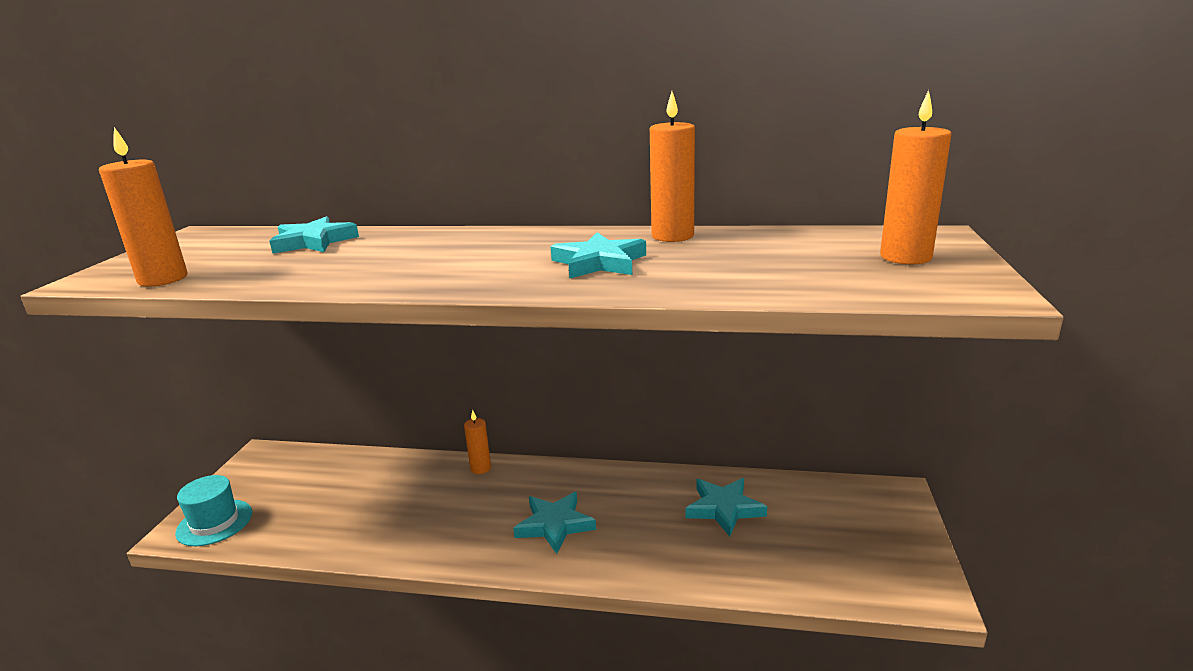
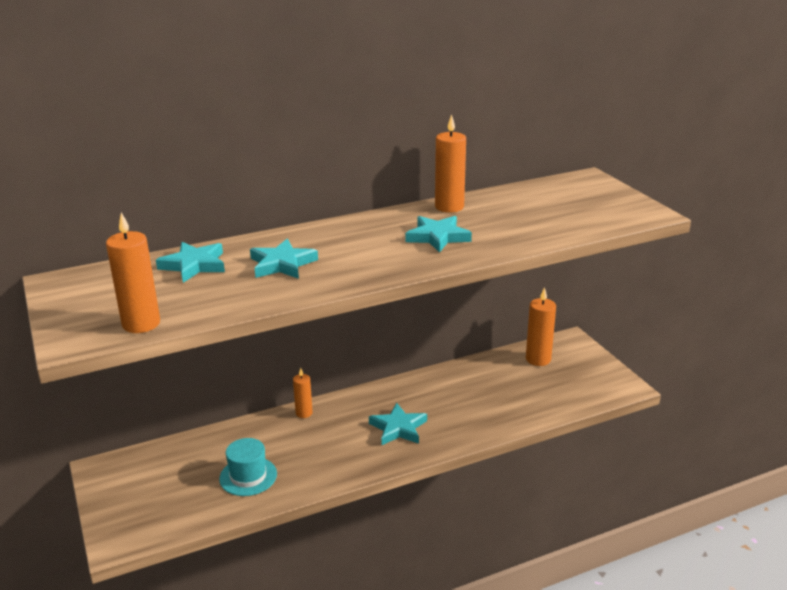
camera: 35 degrees left, 5 degrees up
turquoise hat [175,475,252,546] -> turquoise hat moved to [219,438,277,496]
turquoise star [685,478,767,537] -> turquoise star moved to [250,239,318,279]
orange candle [880,90,951,264] -> orange candle moved to [526,287,556,366]

